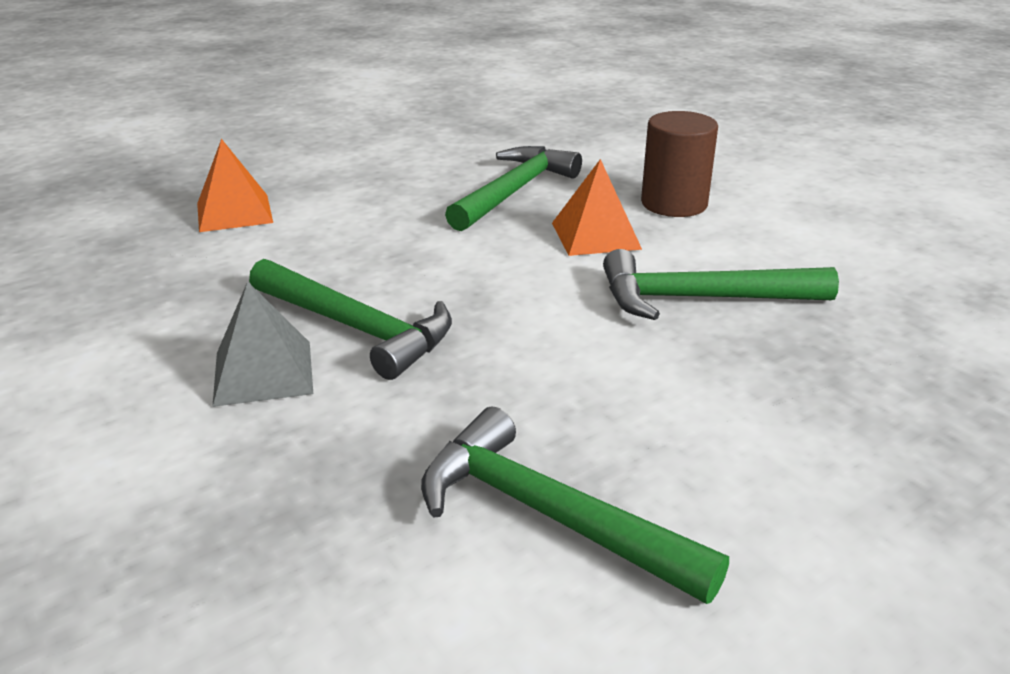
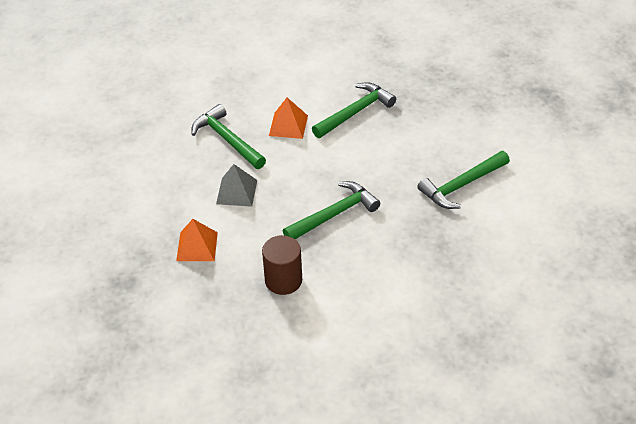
camera: 70 degrees left, 15 degrees up
grey pyramid [212,281,313,407] -> grey pyramid moved to [216,164,257,207]
green hammer [603,249,839,320] -> green hammer turned 150 degrees counterclockwise [312,82,396,138]
brown cylinder [641,111,718,217] -> brown cylinder moved to [262,235,302,295]

